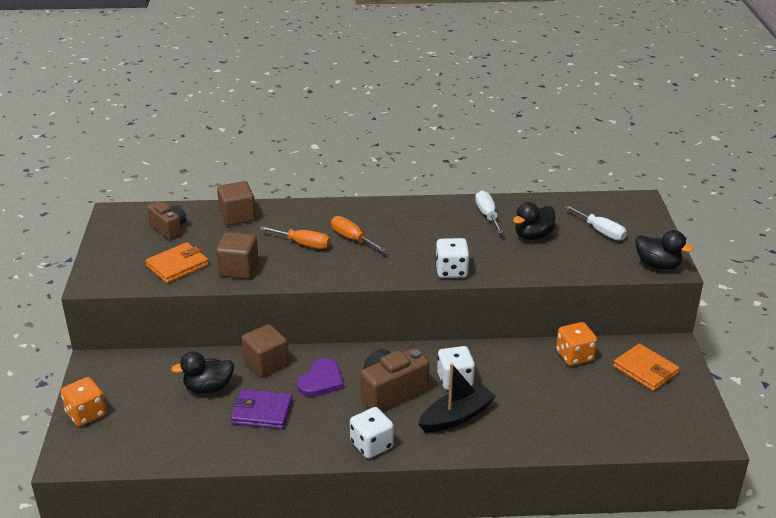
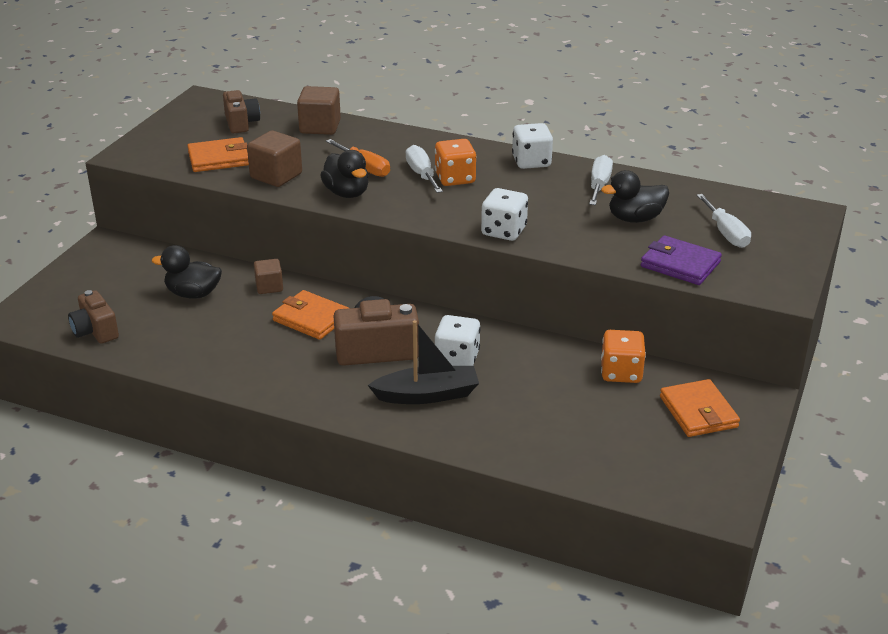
camera: 25 degrees right, 0 degrees up
orange dice [61,377,106,427] -> orange dice moved to [435,139,476,186]
purple wallet [231,389,293,429] -> purple wallet moved to [641,235,722,285]
brown cube [241,324,289,377] -> brown cube [254,259,283,294], size x0.63
purple heart [297,358,344,397] -> orange wallet [272,290,349,340]
orange screwdriver [331,216,387,252] -> white screwdriver [406,145,443,193]
white dice [350,407,394,459] -> white dice moved to [512,123,553,169]
black duck [635,230,693,270] -> black duck moved to [320,150,368,198]
none -> brown camera [68,290,119,344]

